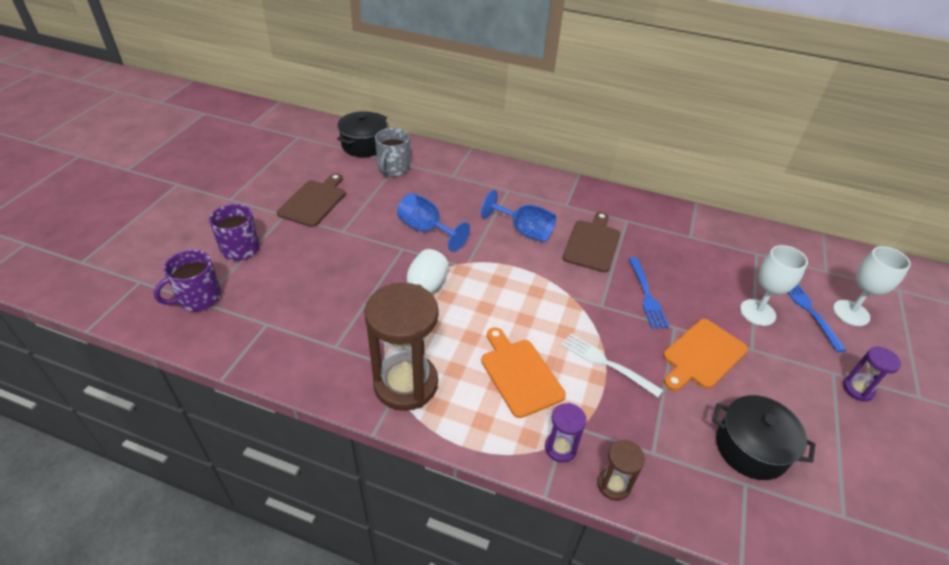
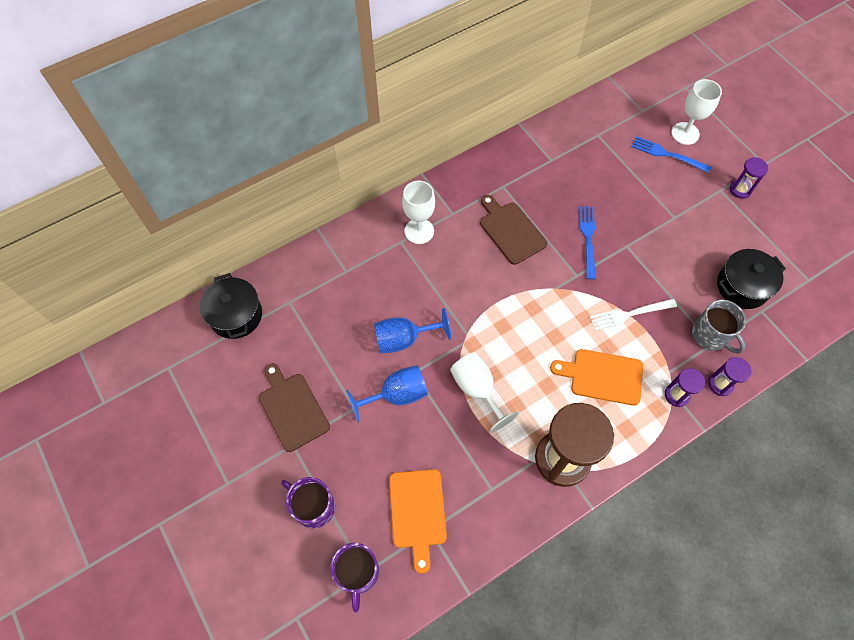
camera: 50 degrees left, 20 degrees up
grey mug [375,128,410,177] -> grey mug moved to [692,300,746,354]
blue goblet [481,190,556,242] -> blue goblet moved to [346,365,428,422]
brown hourglass [597,440,645,501] -> purple hourglass [708,357,751,396]
blue fork [629,257,669,329] -> blue fork turned 120 degrees counterclockwise [579,206,596,279]
orange cutting board [663,319,748,391] -> orange cutting board moved to [389,469,447,574]
white goblet [740,245,808,326] -> white goblet moved to [402,181,435,244]

